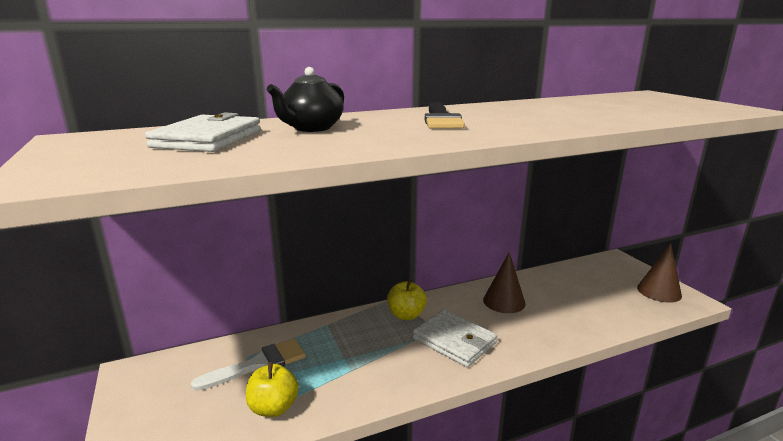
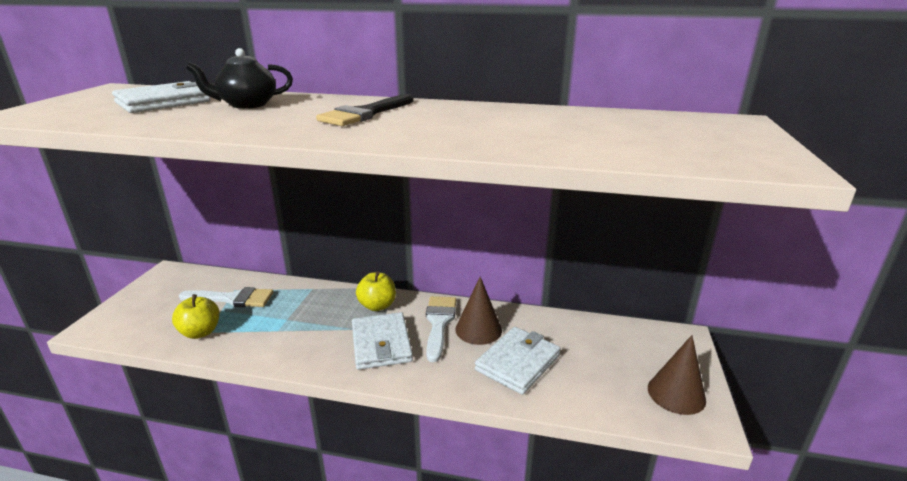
camera: 35 degrees right, 5 degrees up
none -> white brush [426,296,456,362]
none -> white wallet [475,327,561,395]

